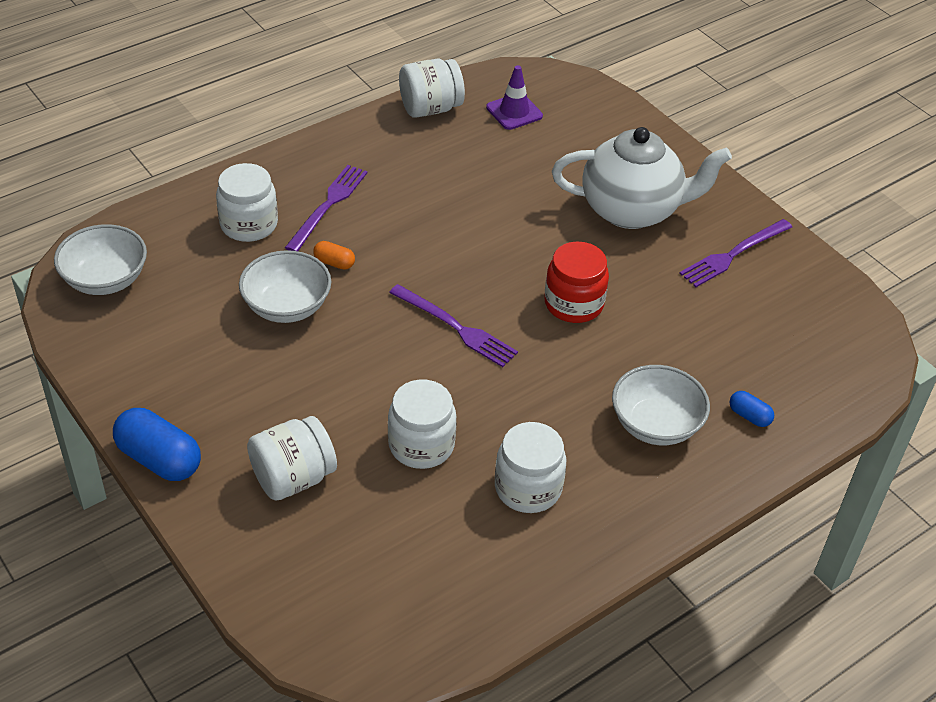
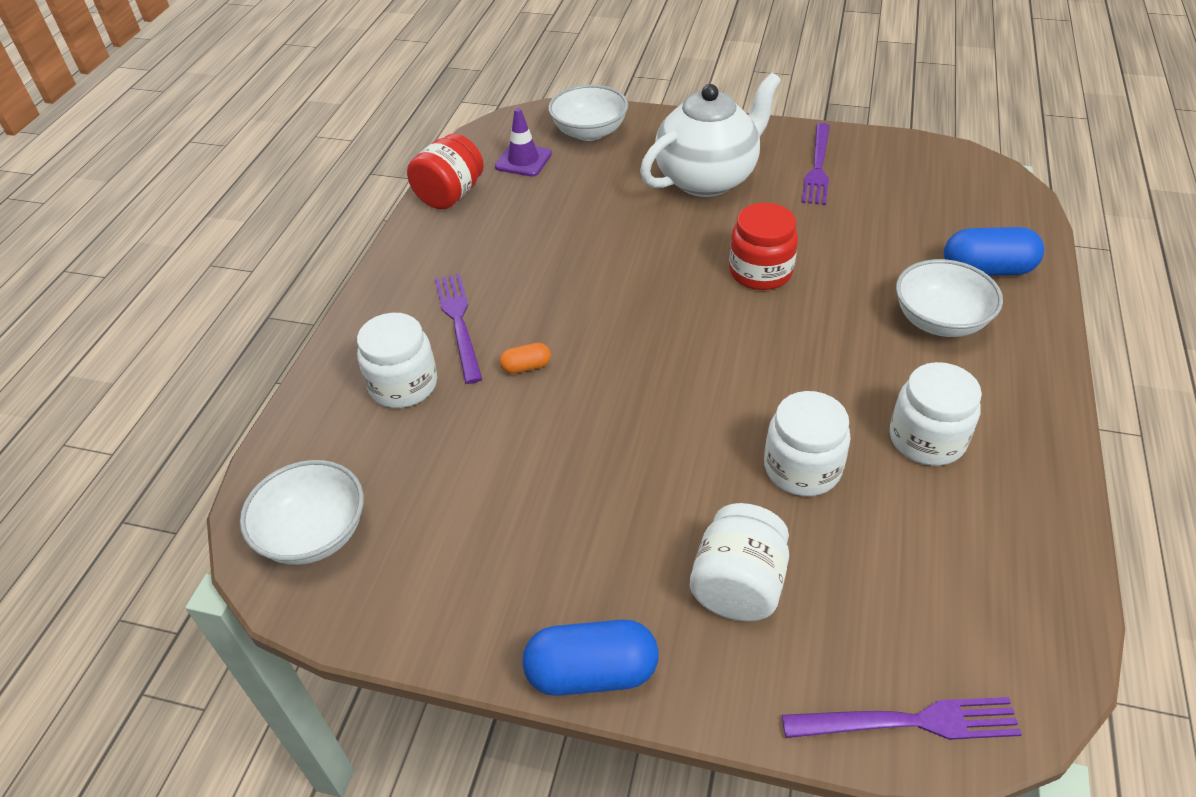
camera: 35 degrees left, 0 degrees up
white bowl [239,250,331,323] -> white bowl moved to [548,85,628,141]
purple fork [389,284,518,367] -> purple fork moved to [782,697,1022,740]
white jar [399,59,465,118] -> red jar [407,134,484,210]
blue capsule [730,391,774,427] -> blue capsule [944,227,1044,276], size x1.98

